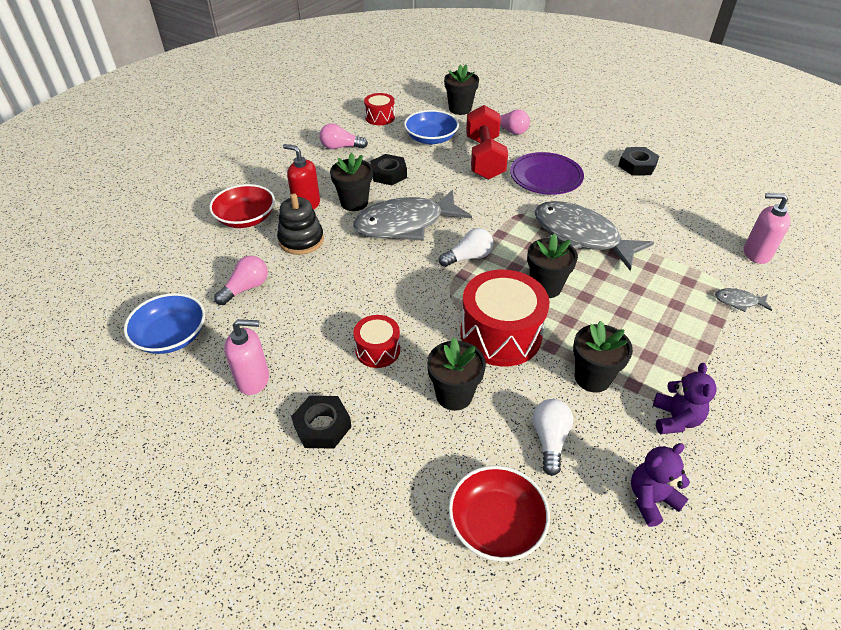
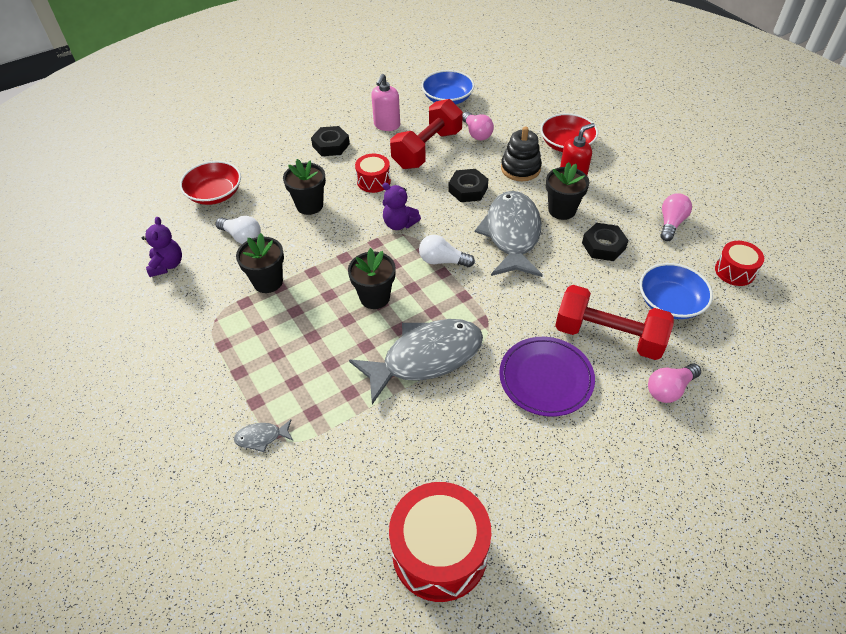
camera: 115 degrees right, 5 degrees up
white light bulb [439,228,494,267] -> white light bulb turned 105 degrees clockwise [419,235,475,267]
black flower pot [444,65,479,115] -> none
red drum [460,270,550,367] -> red drum moved to [389,482,491,602]
black nut [618,147,659,175] -> black nut moved to [448,169,488,202]
purple teddy bear [653,363,717,434] -> purple teddy bear moved to [382,183,421,230]
grey fish [715,288,772,312] -> grey fish turned 135 degrees counterclockwise [234,419,293,452]
pink soap dispenser [744,193,791,264] -> none
none -> red dumbbell [390,99,463,169]

